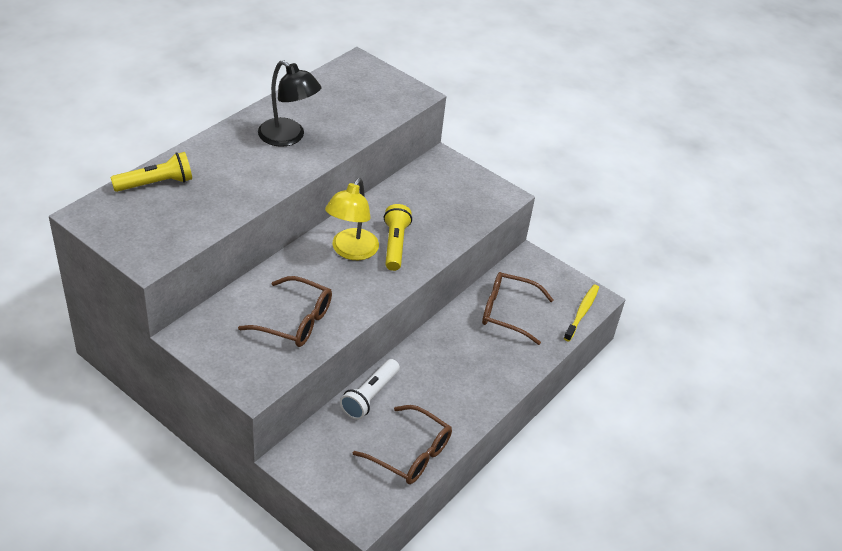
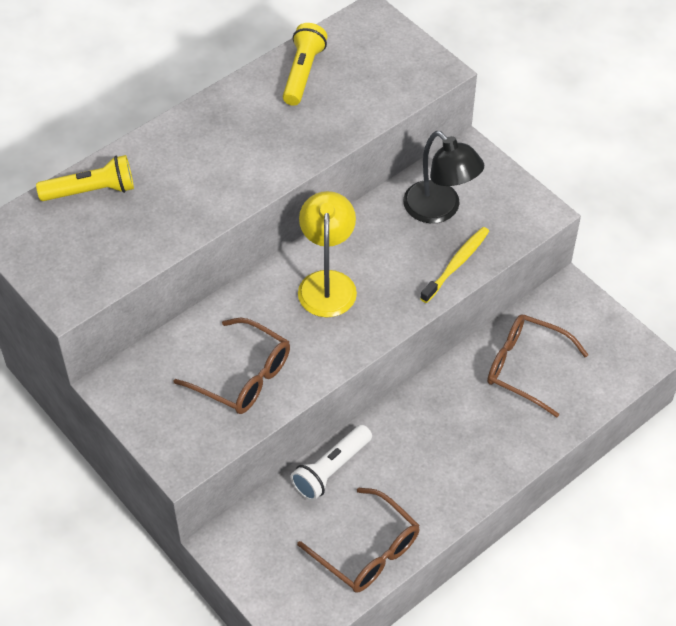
camera: 15 degrees right, 10 degrees up
black lamp [258,60,321,147] -> black lamp moved to [403,131,484,223]
yellow lamp [325,178,379,260] -> yellow lamp turned 150 degrees clockwise [298,191,357,317]
yellow flashlight [384,204,412,271] -> yellow flashlight moved to [283,23,328,106]
yellow toothbrush [564,284,599,341] -> yellow toothbrush moved to [420,227,489,303]

